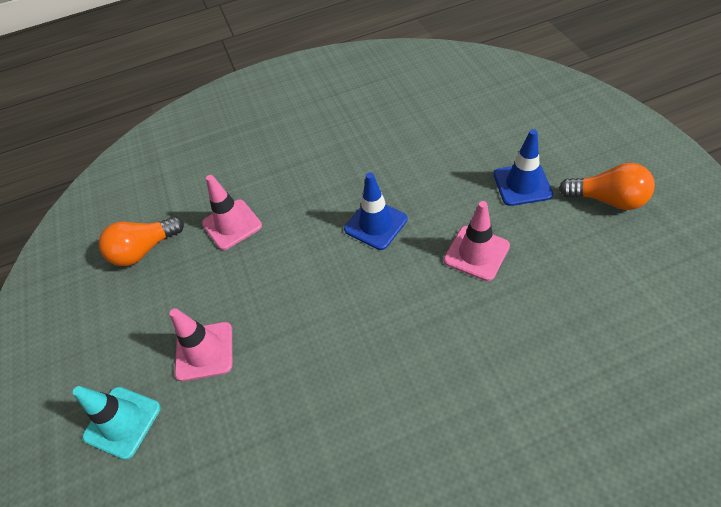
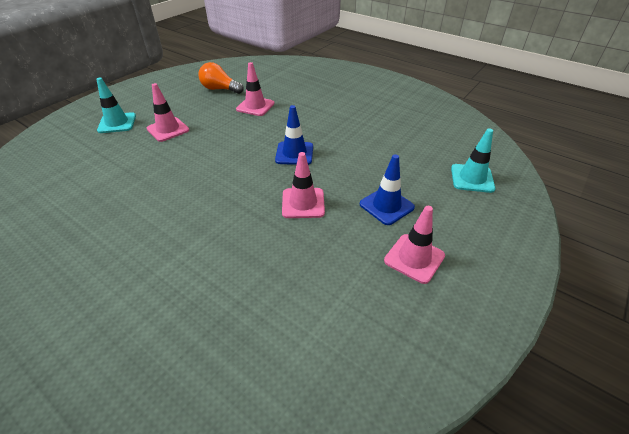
camera: 50 degrees right, 10 degrees down
orange light bulb [559,163,655,210] -> pink traffic cone [384,206,445,284]
none -> turquoise traffic cone [451,129,495,193]

